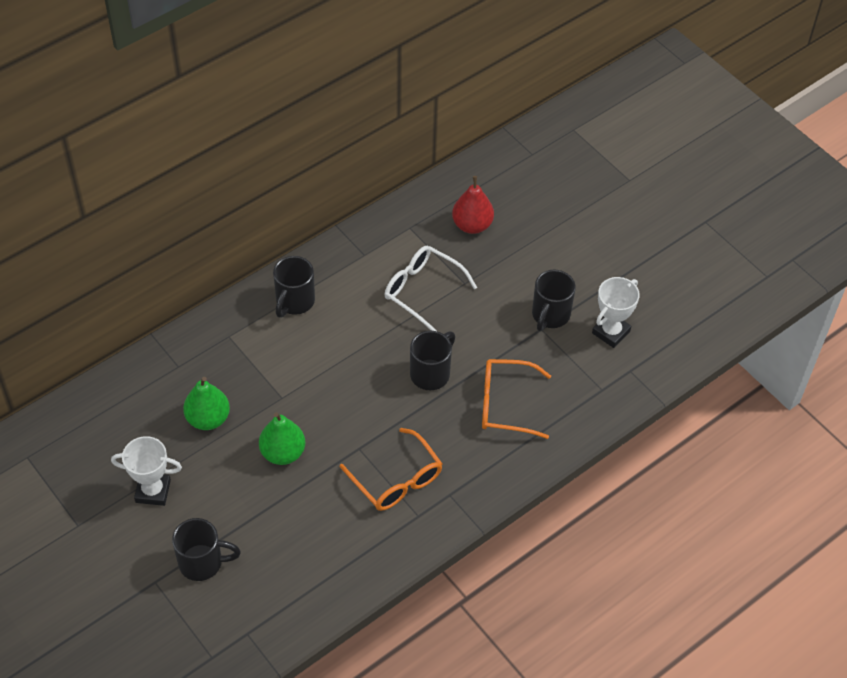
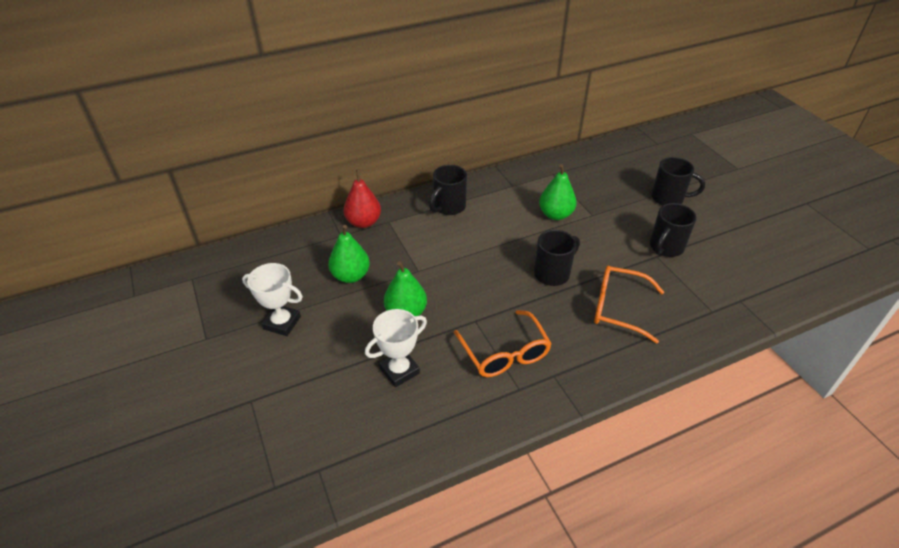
camera: 15 degrees right, 10 degrees down
black mug [172,518,241,581] -> black mug moved to [651,157,705,206]
white glasses [384,246,477,331] -> green pear [539,164,576,220]
red pear [452,176,494,234] -> red pear moved to [343,169,381,228]
white trophy [592,277,640,348] -> white trophy moved to [365,309,427,387]

